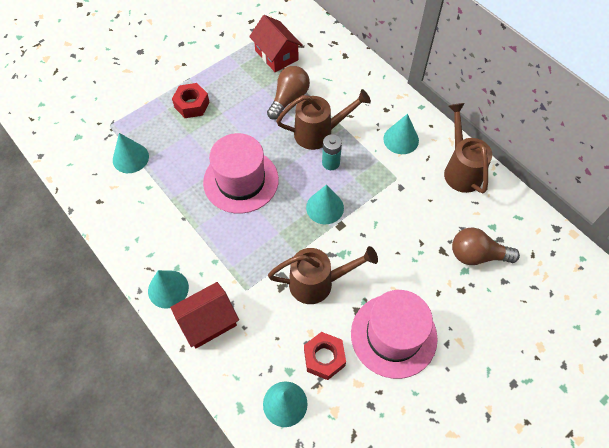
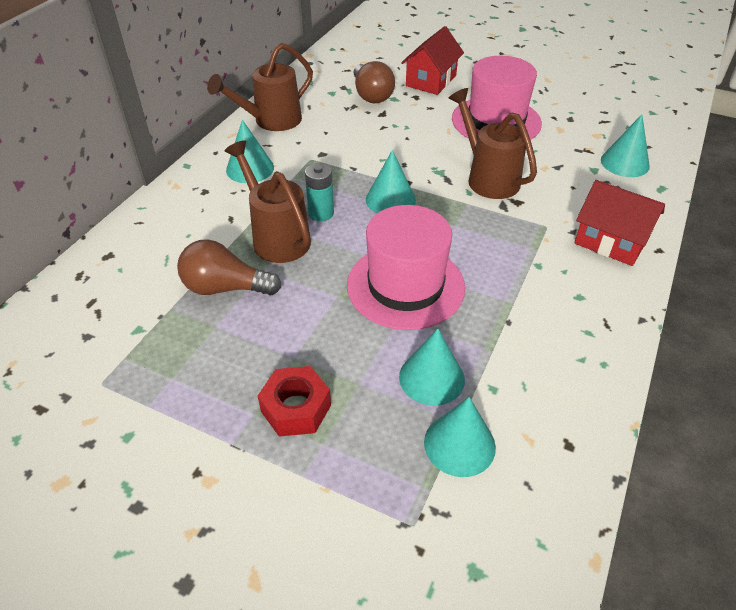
camera: 115 degrees left, 15 degrees down
turquoise cone [148,270,189,309] -> turquoise cone moved to [399,329,465,406]
red house [249,15,303,72] -> red house moved to [401,26,464,95]
red nut [304,332,346,380] -> none

